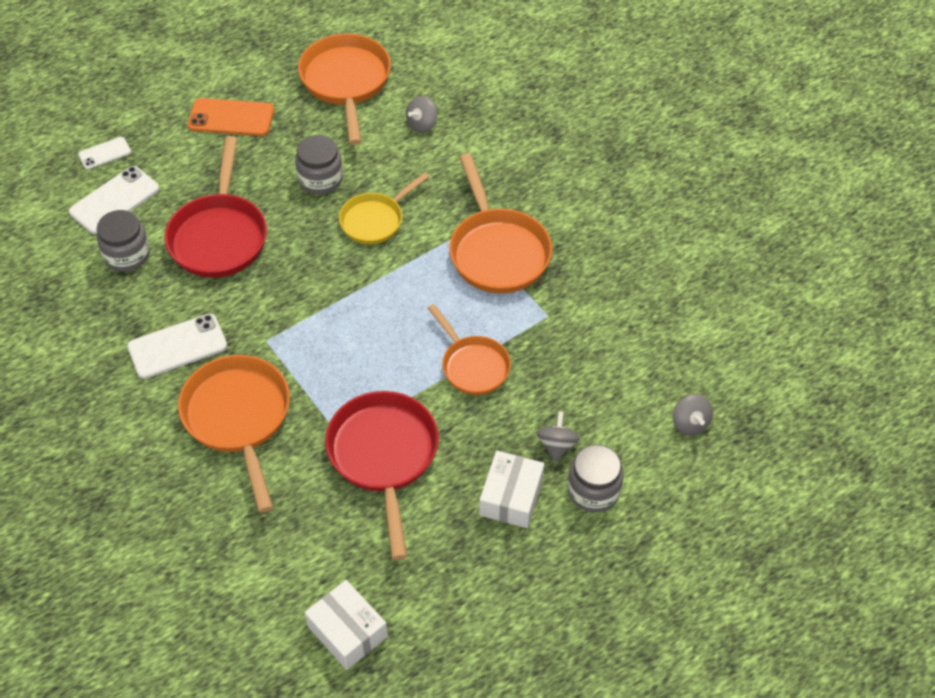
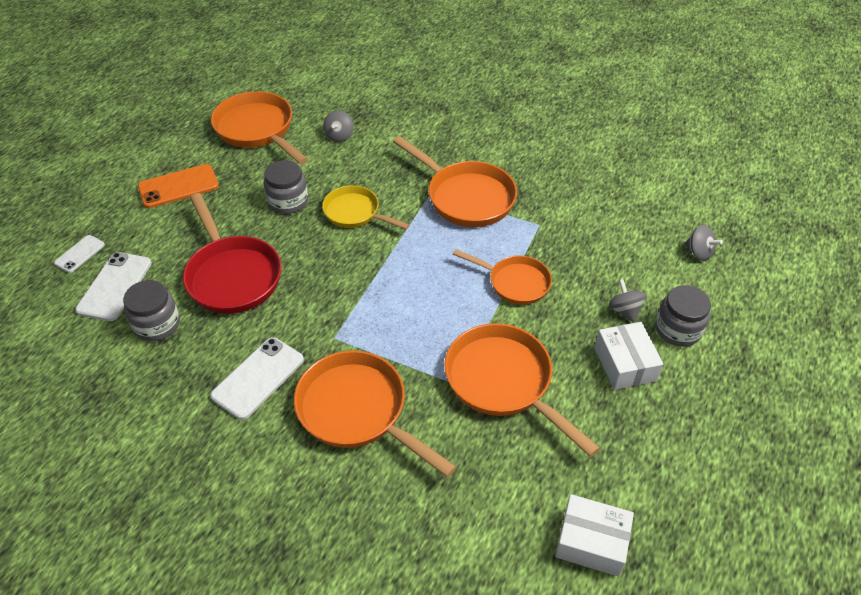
camera: 30 degrees left, 5 degrees down
red pan [325,391,439,560] -> orange pan [444,323,600,457]
yellow pan [339,172,429,244] -> yellow pan turned 105 degrees clockwise [322,185,410,230]

